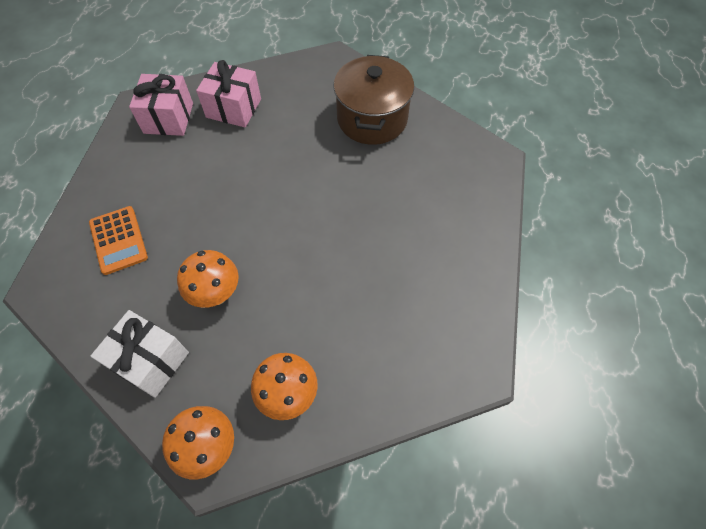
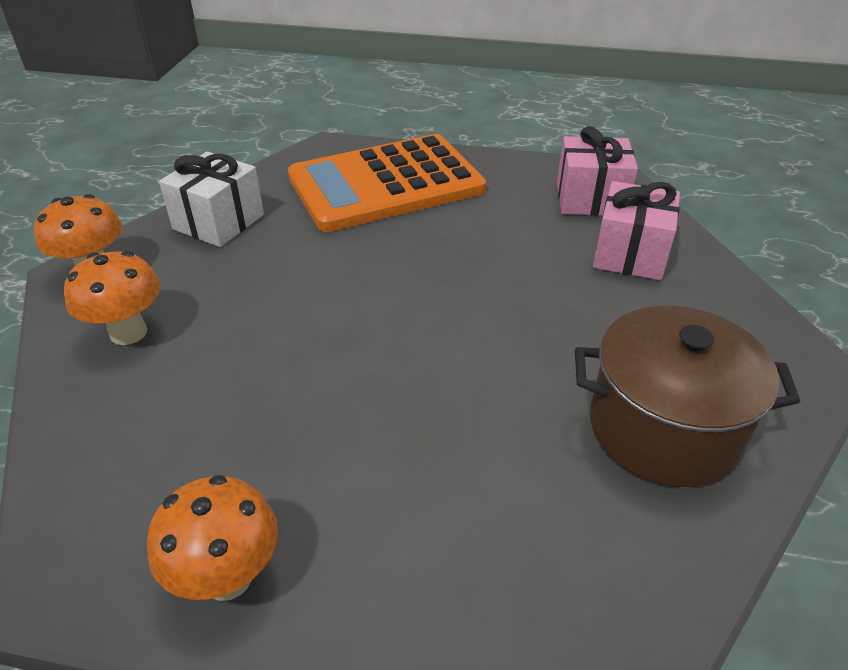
camera: 90 degrees right, 20 degrees down
orange calculator [89,206,148,275] -> orange calculator [288,134,486,232], size x2.08
orange mushroom [177,250,239,308] -> orange mushroom moved to [147,475,278,601]

